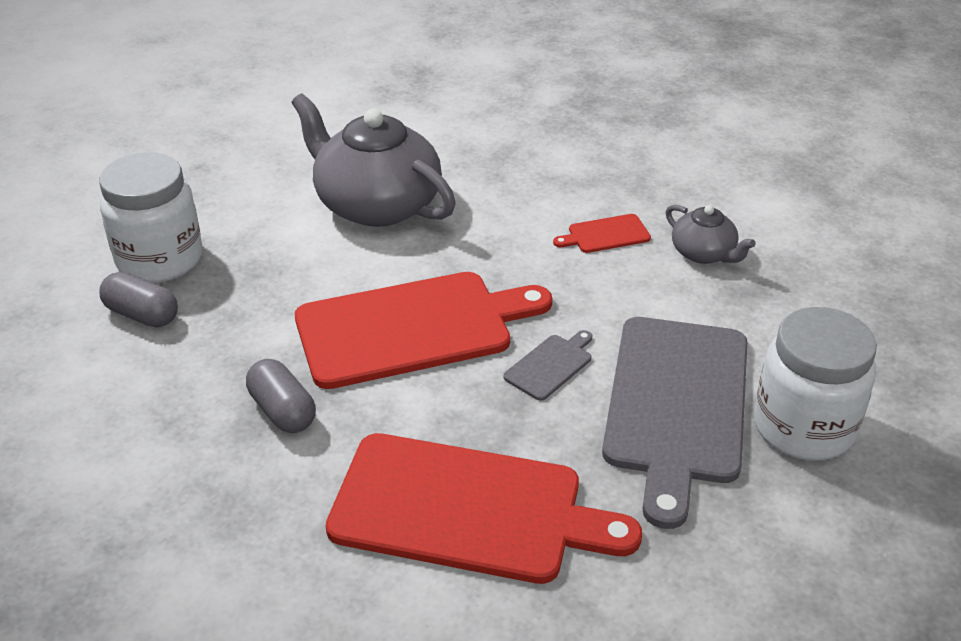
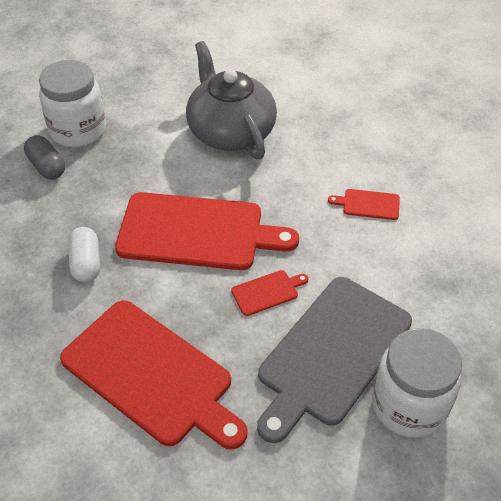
camera: 25 degrees right, 10 degrees up
grey capsule [246,359,316,433] -> white capsule [68,227,100,282]
grey cutting board [504,330,592,401] -> red cutting board [231,270,308,316]
grey teapot [666,205,756,264] -> none

